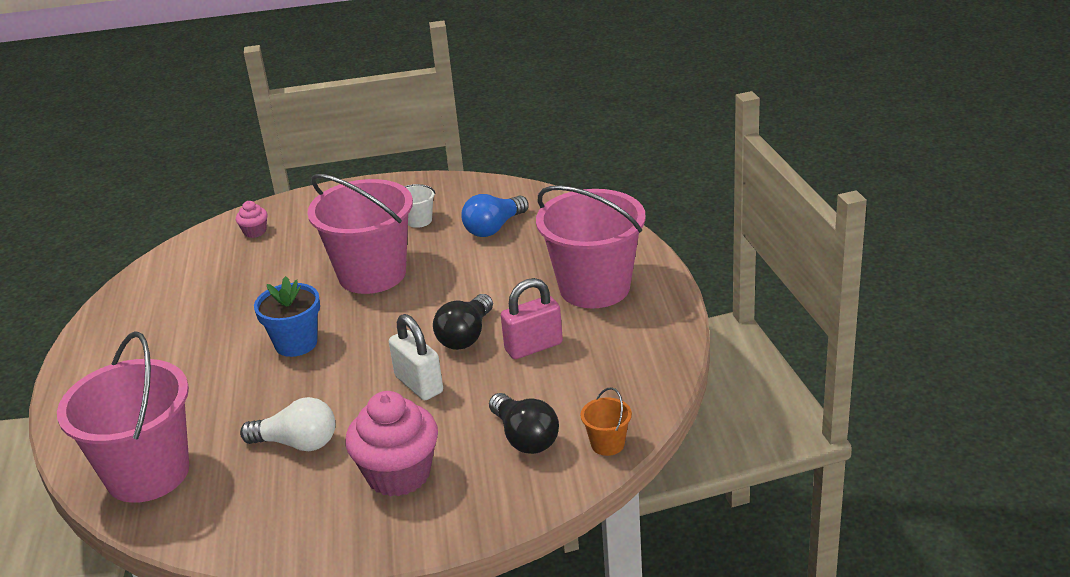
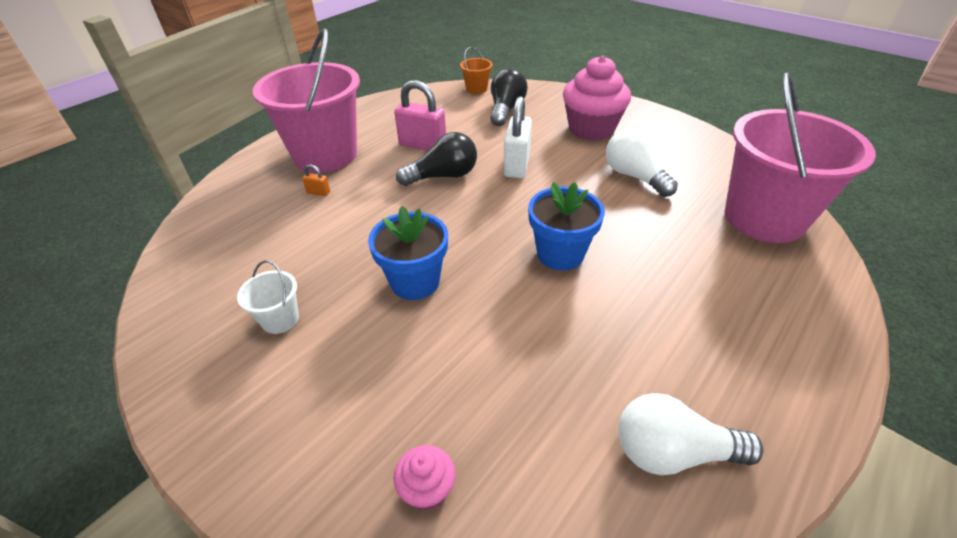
camera: 135 degrees left, 10 degrees up
pink bucket [307,174,413,294] -> blue flower pot [368,206,448,300]
blue light bulb [461,194,529,237] -> none
none -> orange padlock [302,164,330,196]
none -> white light bulb [619,393,763,475]

